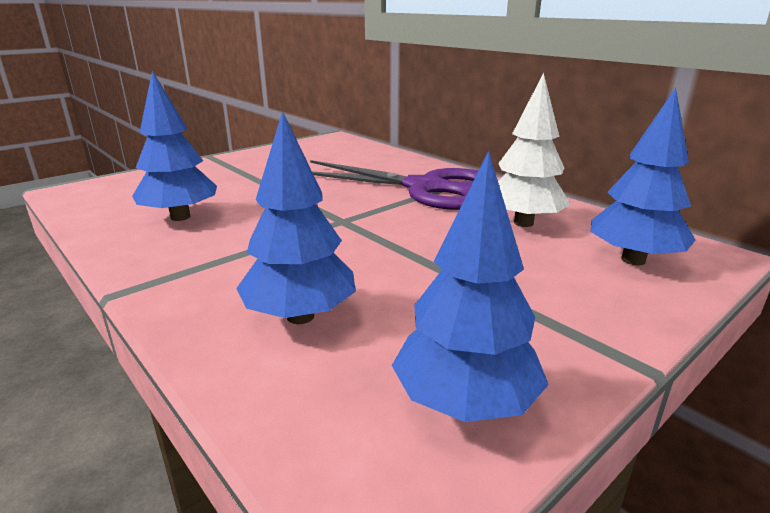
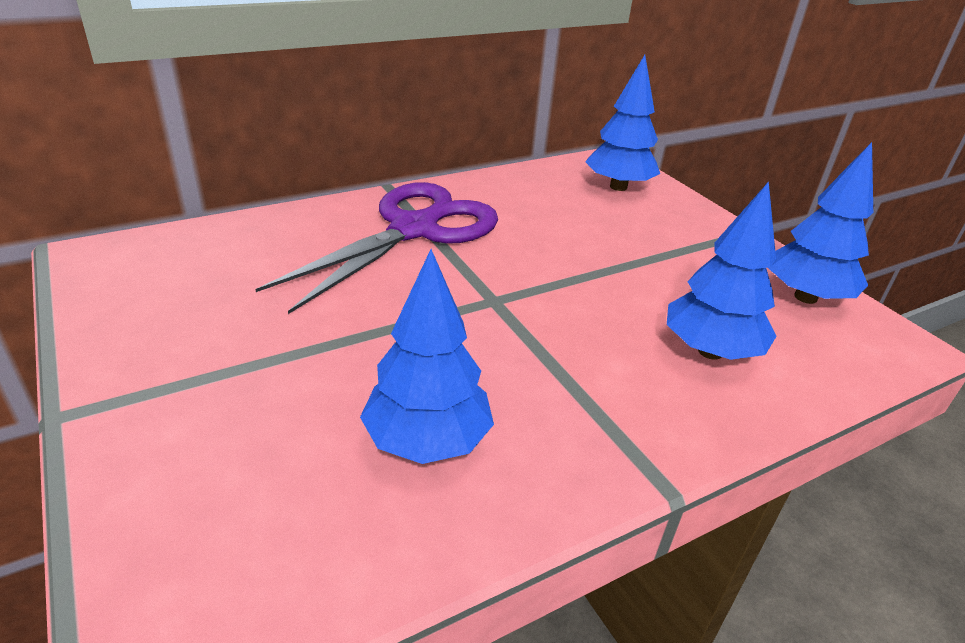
camera: 80 degrees left, 10 degrees up
white tree [498,73,571,227] -> none

